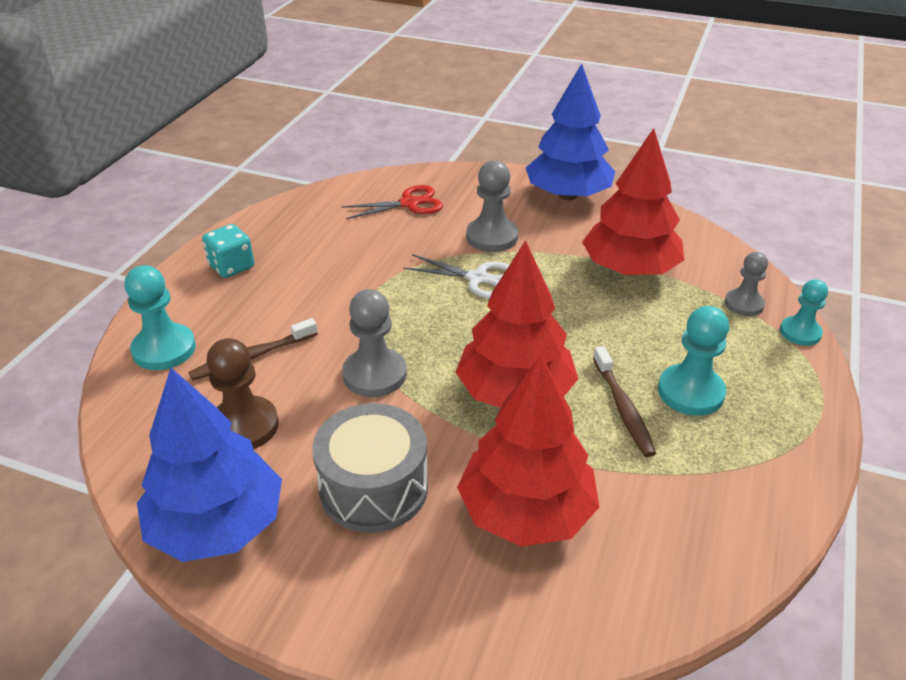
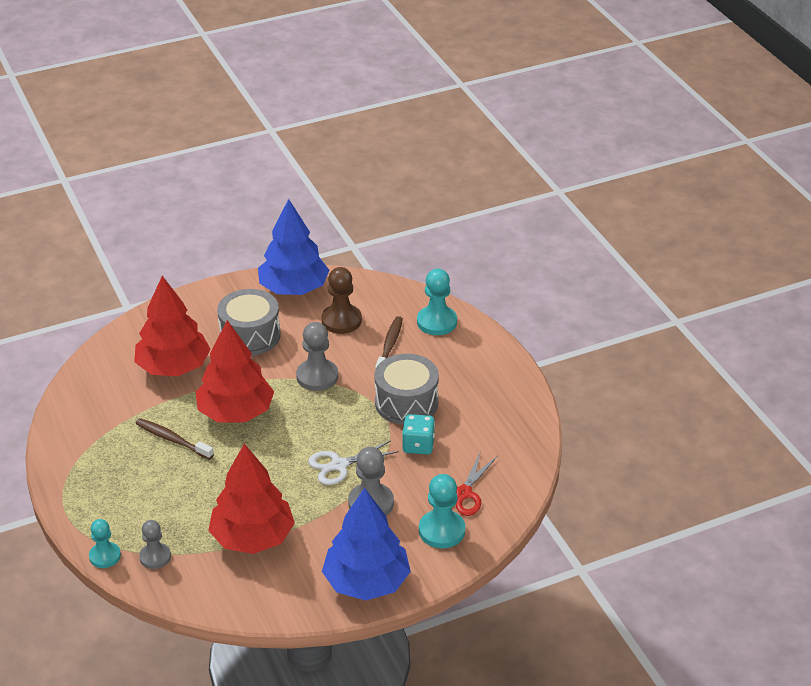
camera: 135 degrees right, 0 degrees up
turquoise dice [202,224,254,278] -> turquoise dice moved to [402,414,435,455]
turquoise pawn [658,306,729,416] -> turquoise pawn moved to [419,474,465,548]
none -> grey drum [375,354,439,425]

